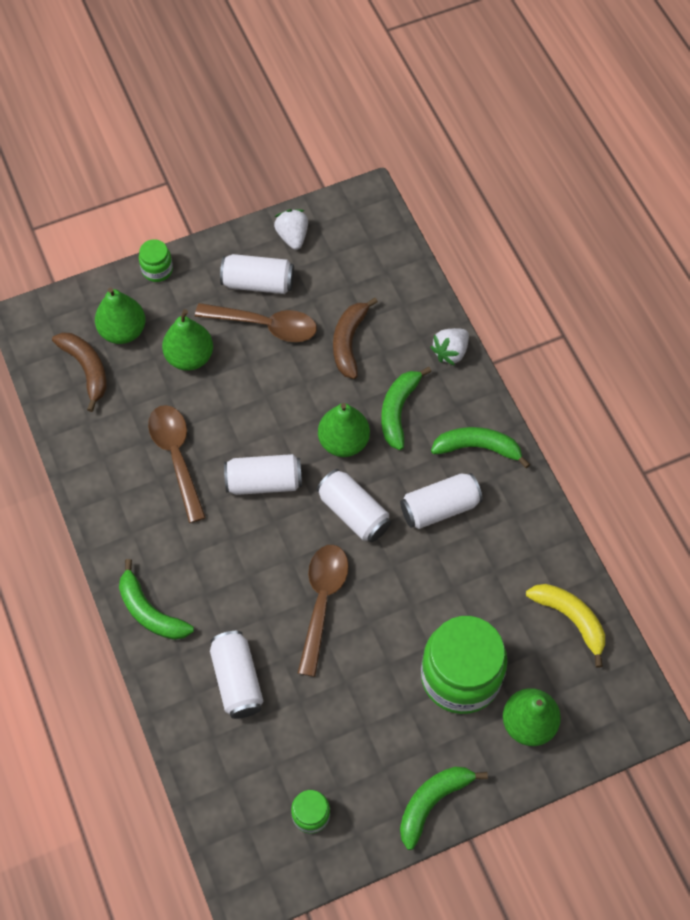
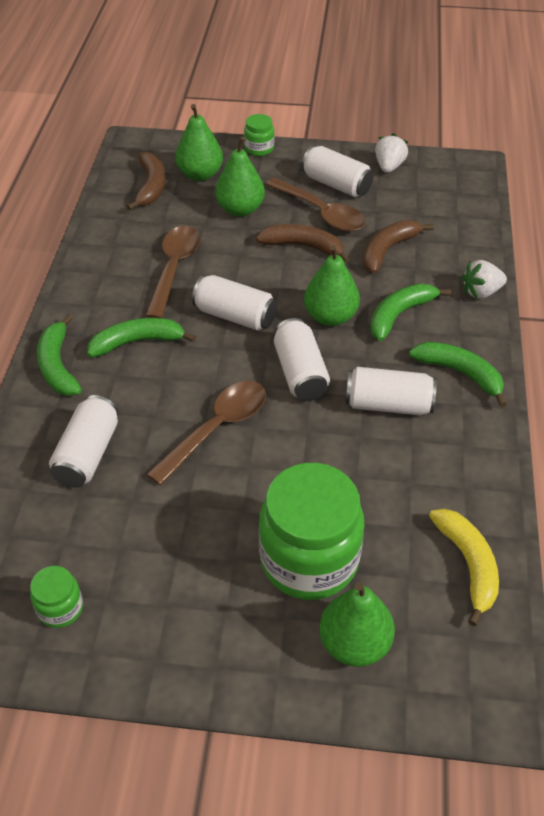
camera: 30 degrees right, 15 degrees down
green banana [400,767,488,850] -> green banana moved to [87,318,196,357]
none -> brown banana [256,224,350,263]

